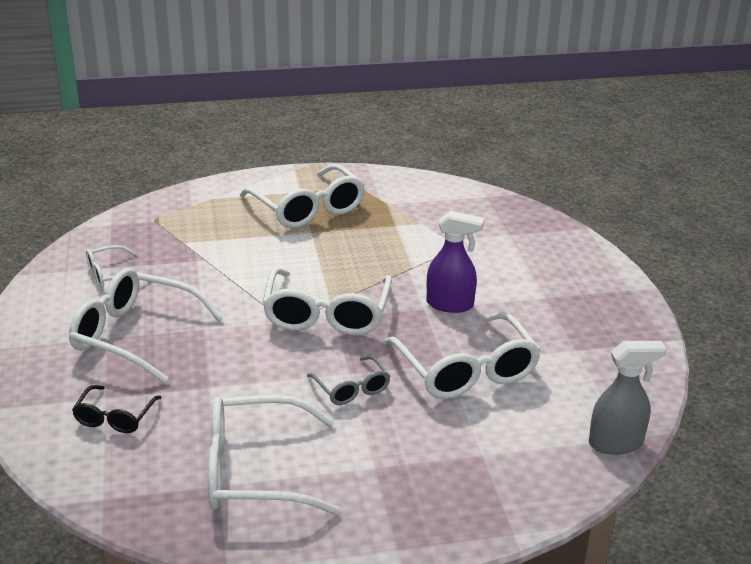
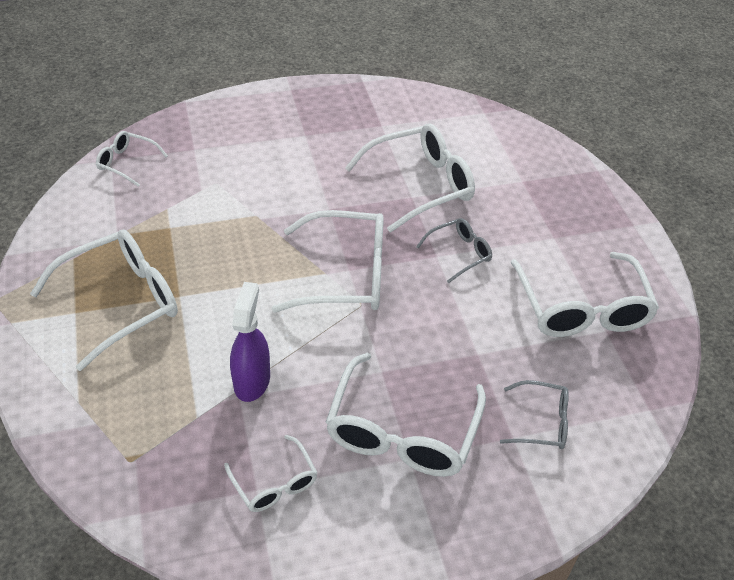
camera: 95 degrees left, 15 degrees up
black glasses [72,385,162,433] -> grey glasses [500,380,569,449]
purple spray bottle [427,211,484,313] -> purple spray bottle moved to [230,282,270,402]
grey spray bottle [589,341,667,455] -> none
none -> white glasses [96,131,168,187]

